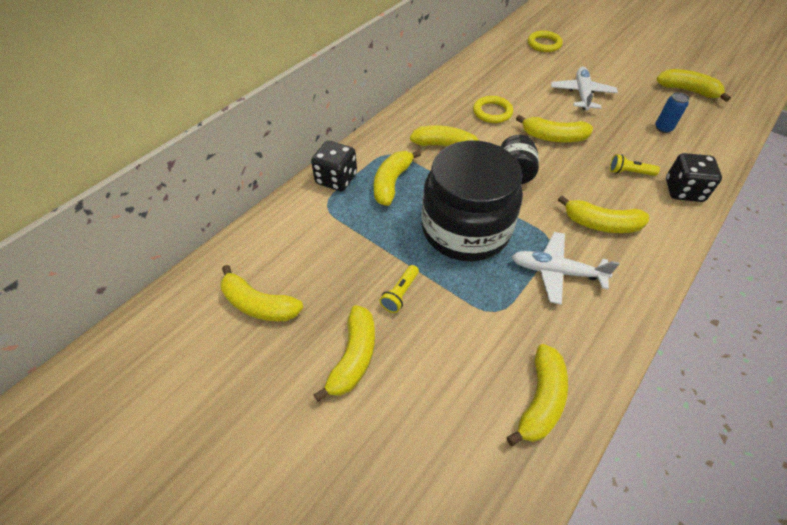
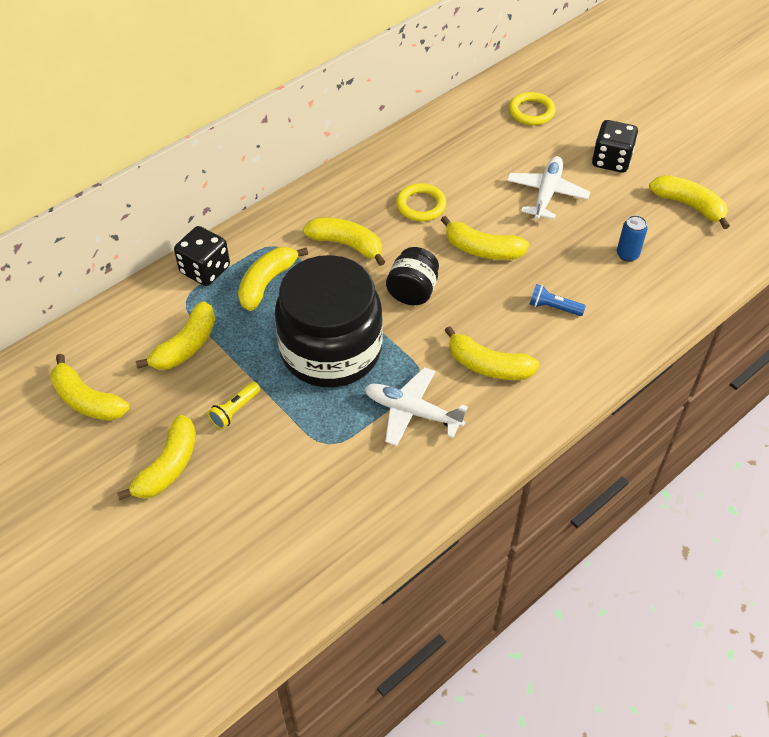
camera: 10 degrees right, 0 degrees up
yellow banana [506,344,568,446] -> yellow banana moved to [136,301,215,370]
yellow flashlight [610,154,660,176] -> blue flashlight [530,284,586,316]
black dice [666,153,722,202] -> black dice moved to [592,120,638,173]

